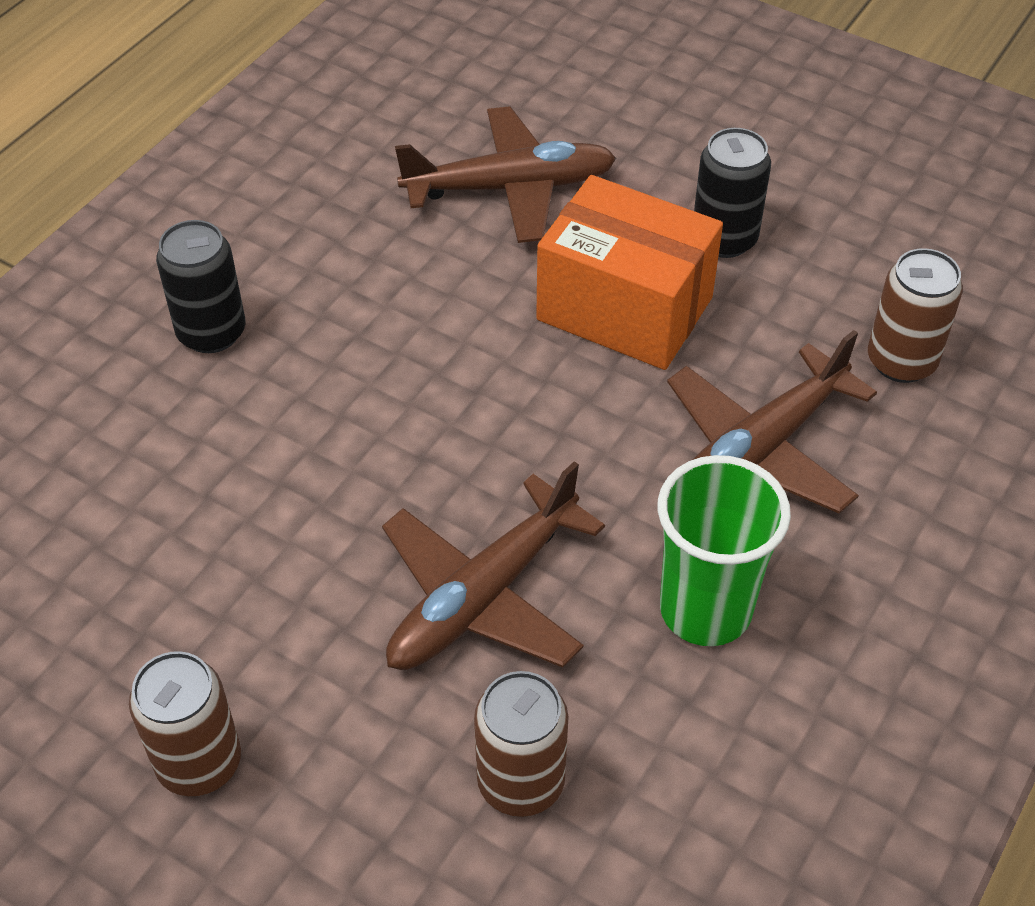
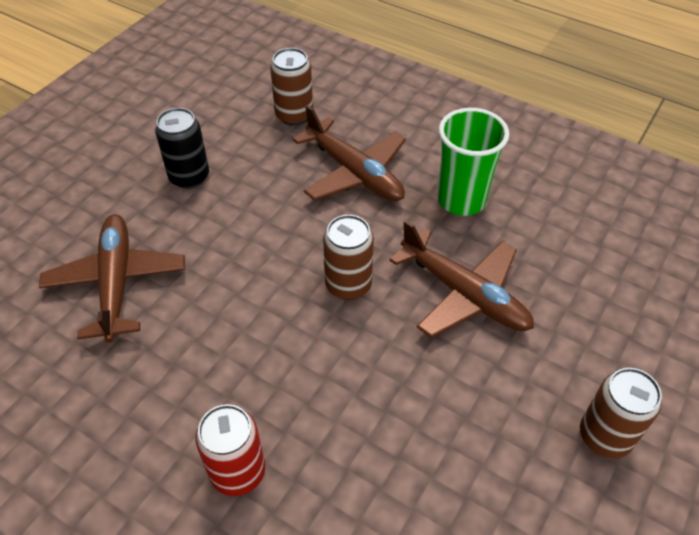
camera: 90 degrees left, 0 degrees up
black can [156,220,245,353] -> red can [196,404,265,496]
brown can [474,671,569,817] -> brown can moved to [323,215,374,300]
orange box [536,175,723,370] -> none

